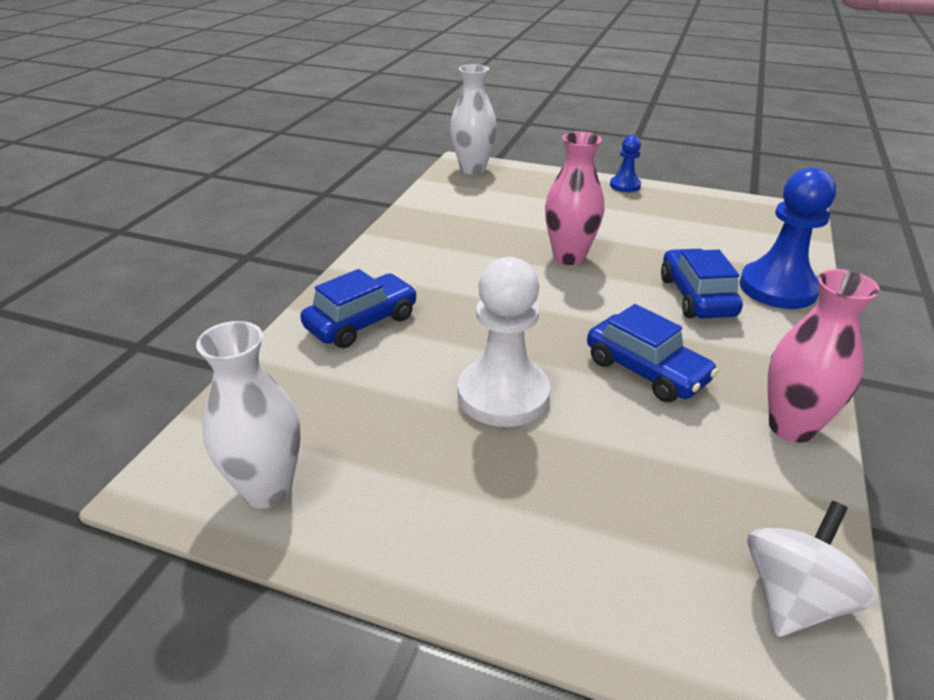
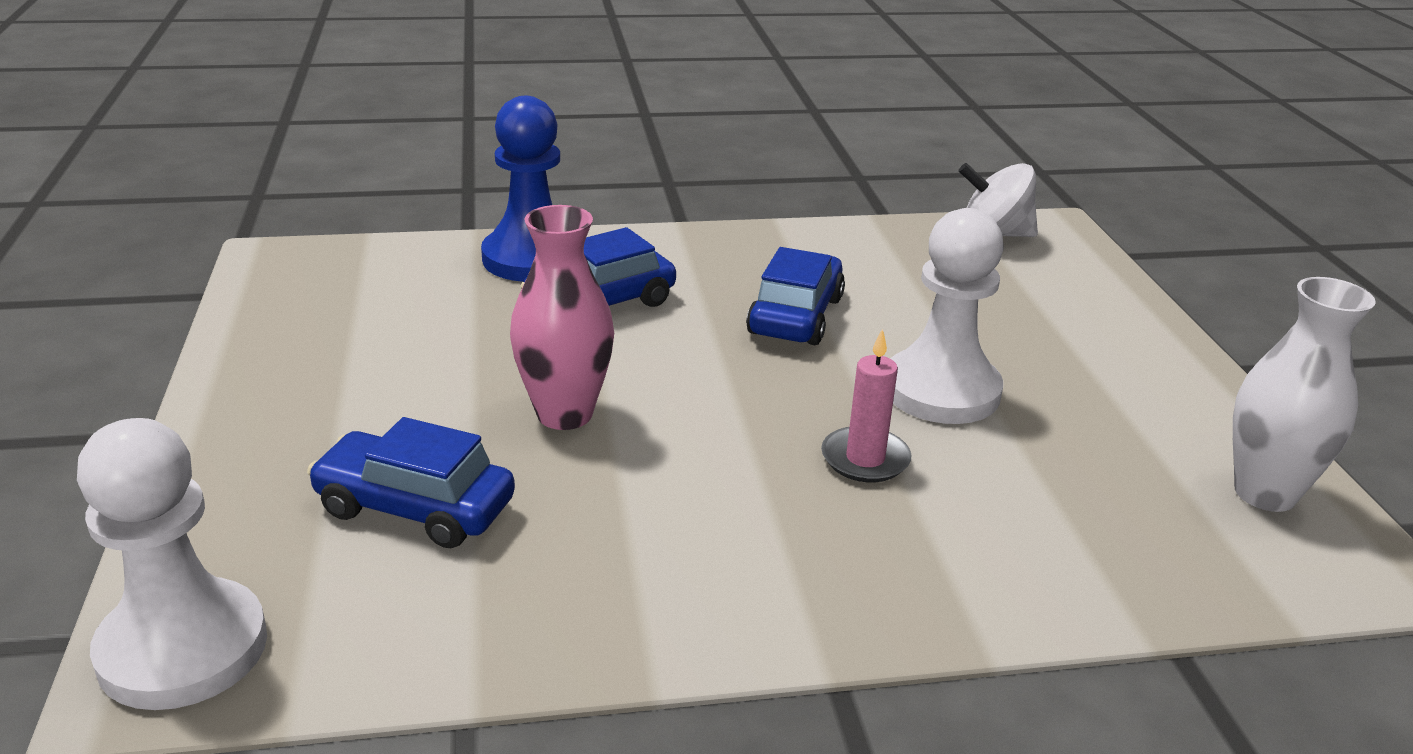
camera: 120 degrees left, 5 degrees down
blue car [300,269,417,348] -> blue car moved to [307,417,515,548]
white vase [450,64,497,174] -> white pawn [77,418,267,710]
blue pawn [610,135,641,192] -> none
pink vase [768,269,880,443] -> none
none -> pink candle [821,328,911,482]

